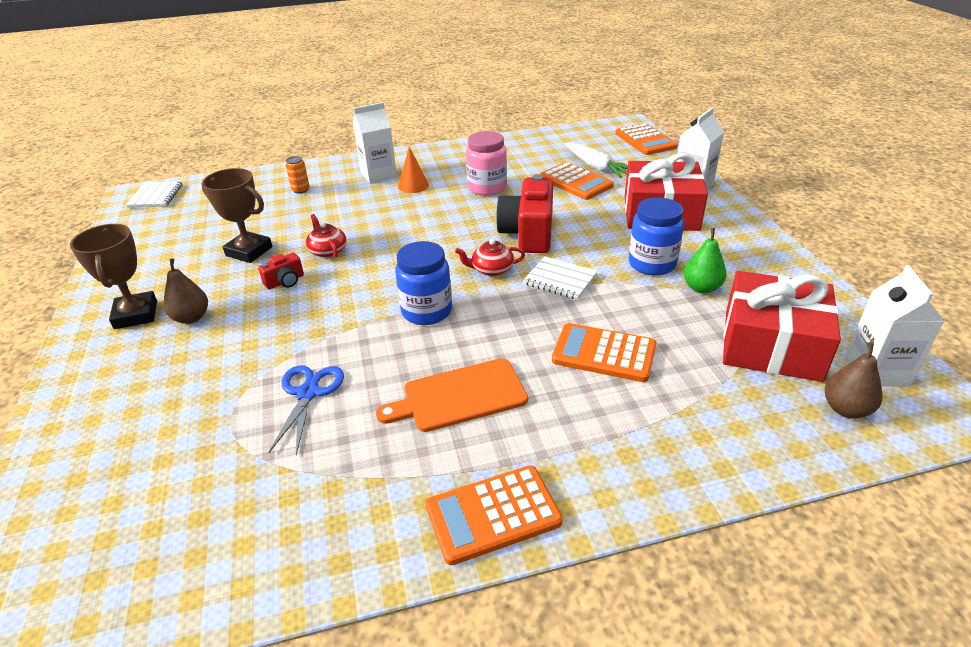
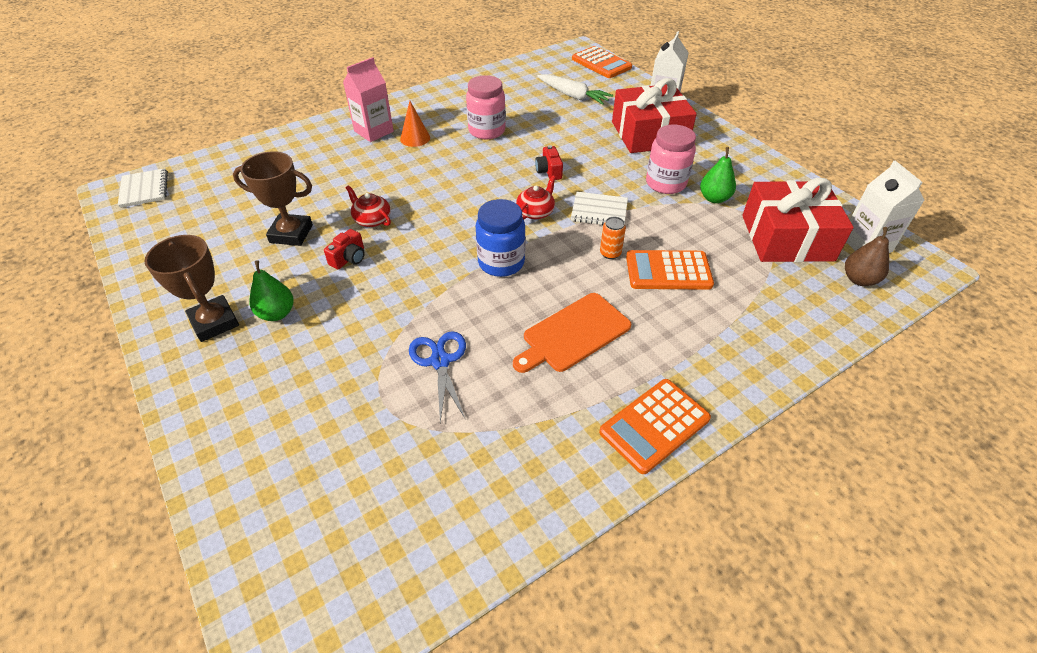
camera: 20 degrees left, 10 degrees up
brown pear [163,259,208,324] -> green pear [249,260,294,321]
orange can [286,156,310,194] -> orange can moved to [600,217,626,259]
white carton [353,102,397,184] -> pink carton [343,57,394,142]
red teapot [455,239,525,276] -> red teapot turned 150 degrees clockwise [516,176,556,219]
red camera [496,174,553,253] -> red camera [535,145,563,180], size x0.47
orange calculator [540,162,614,200] -> none
blue jar [629,197,684,276] -> pink jar [646,124,696,194]

